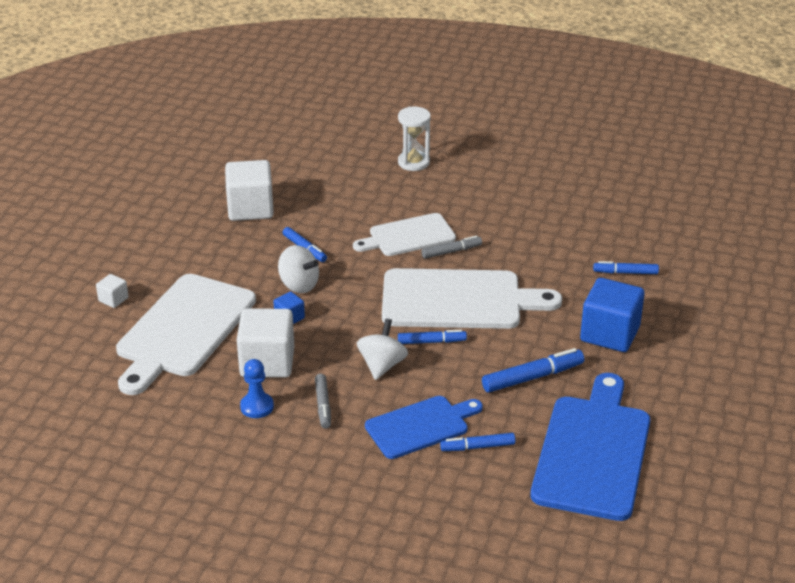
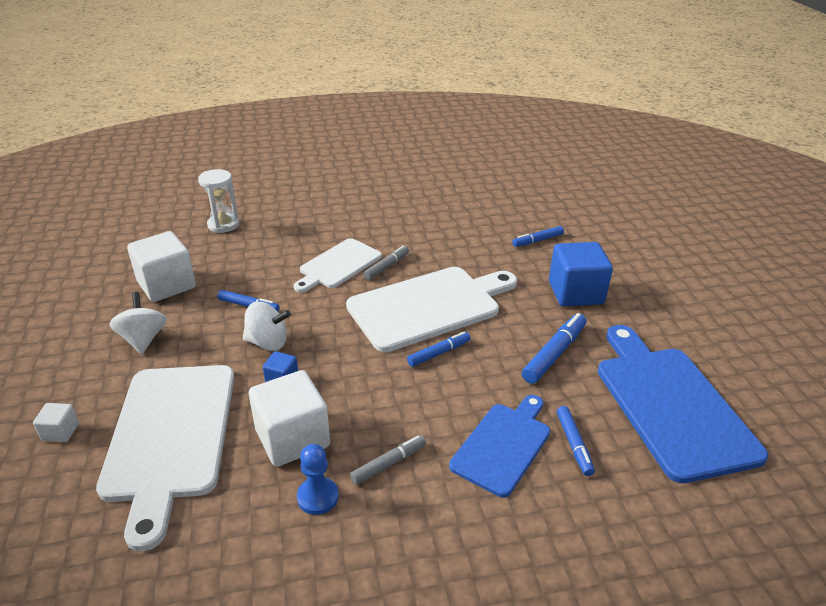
camera: 30 degrees left, 0 degrees up
grey marker [315,374,331,429] -> grey marker turned 90 degrees counterclockwise [350,435,426,485]
white spinning top [357,319,408,380] -> white spinning top moved to [109,292,167,354]
white hourglass [398,107,431,171] -> white hourglass moved to [198,169,239,233]
blue marker [440,433,515,451] -> blue marker turned 60 degrees counterclockwise [557,406,595,476]

